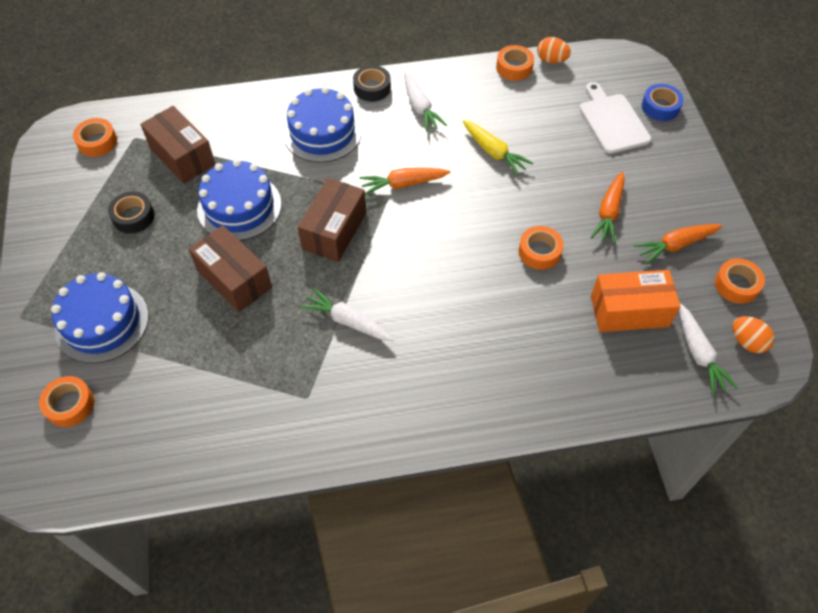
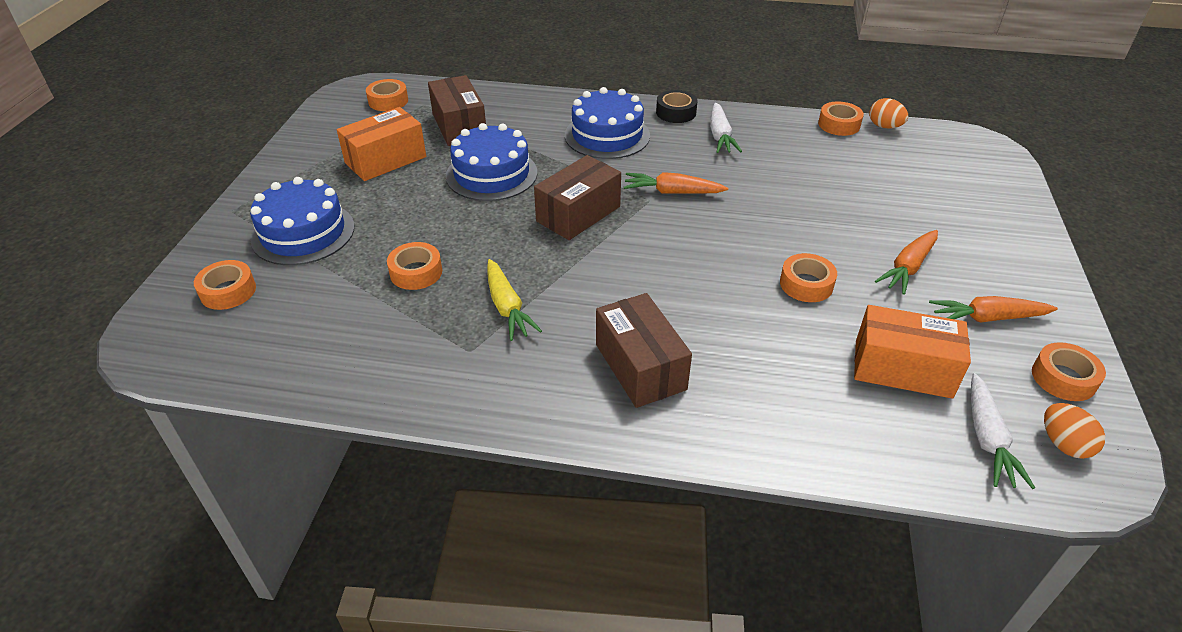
camera: 20 degrees right, 15 degrees down
black tape [108,191,155,234] -> orange box [337,107,426,181]
brown box [189,225,272,312] -> brown box moved to [596,293,692,408]
white carrot [300,288,393,341] -> none
yellow carrot [463,120,533,176] -> yellow carrot moved to [487,259,542,341]
white cutting board [579,82,651,154] -> none
blue tape [642,84,683,121] -> none
none -> orange tape [387,242,442,290]

